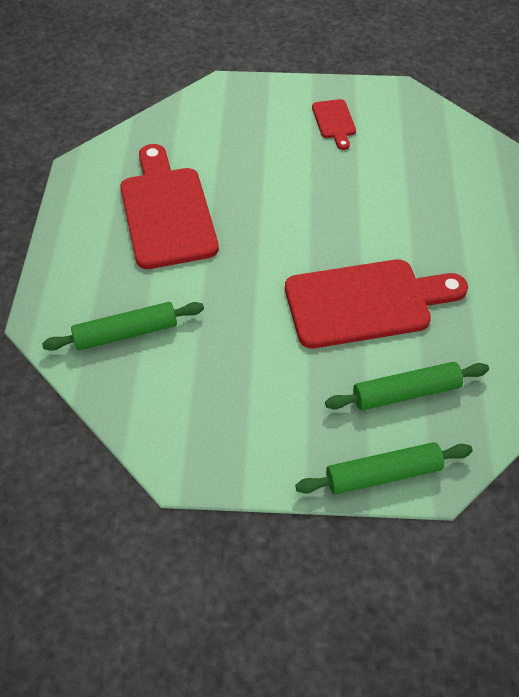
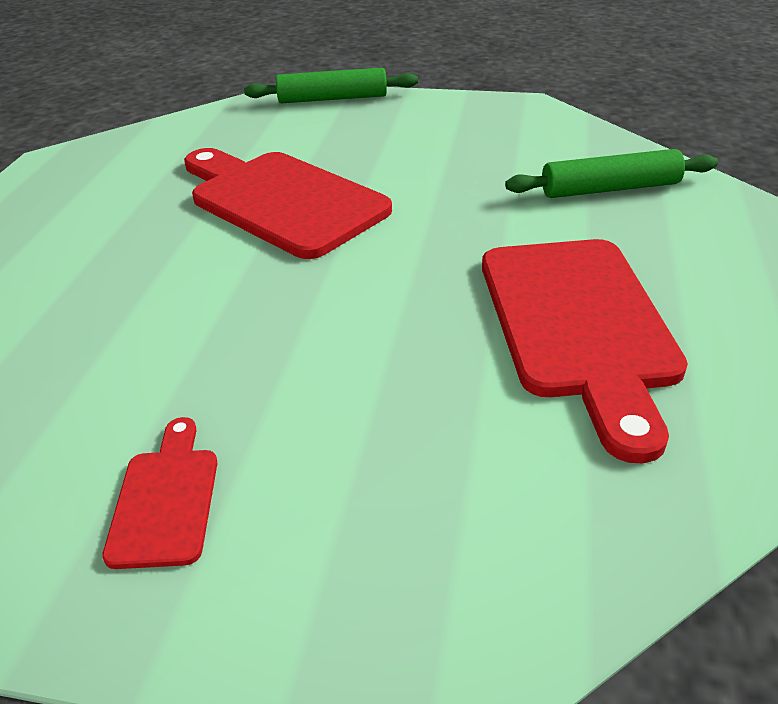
camera: 170 degrees left, 15 degrees down
red cutting board [285,259,468,348] -> red cutting board turned 45 degrees clockwise [184,148,392,259]
green rolling pin [325,362,489,410] -> none

